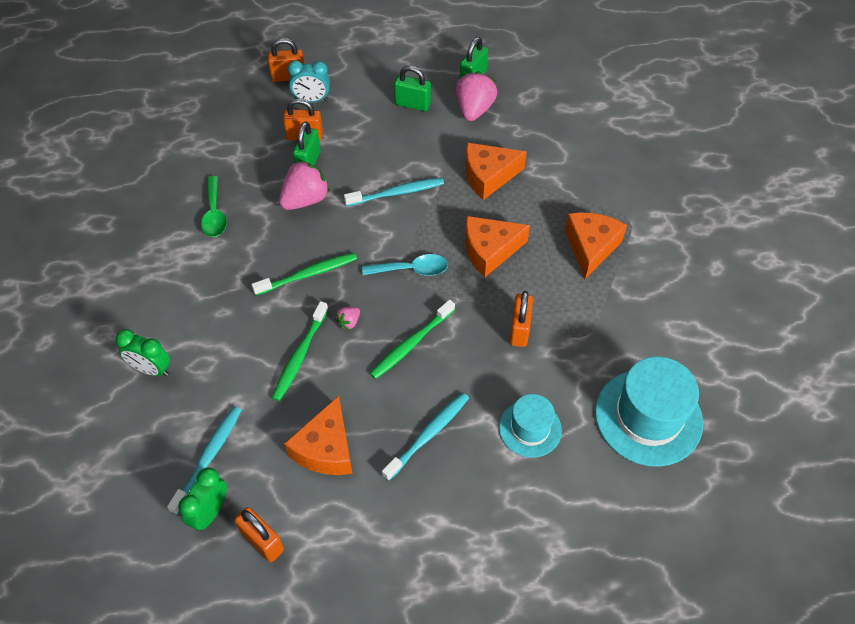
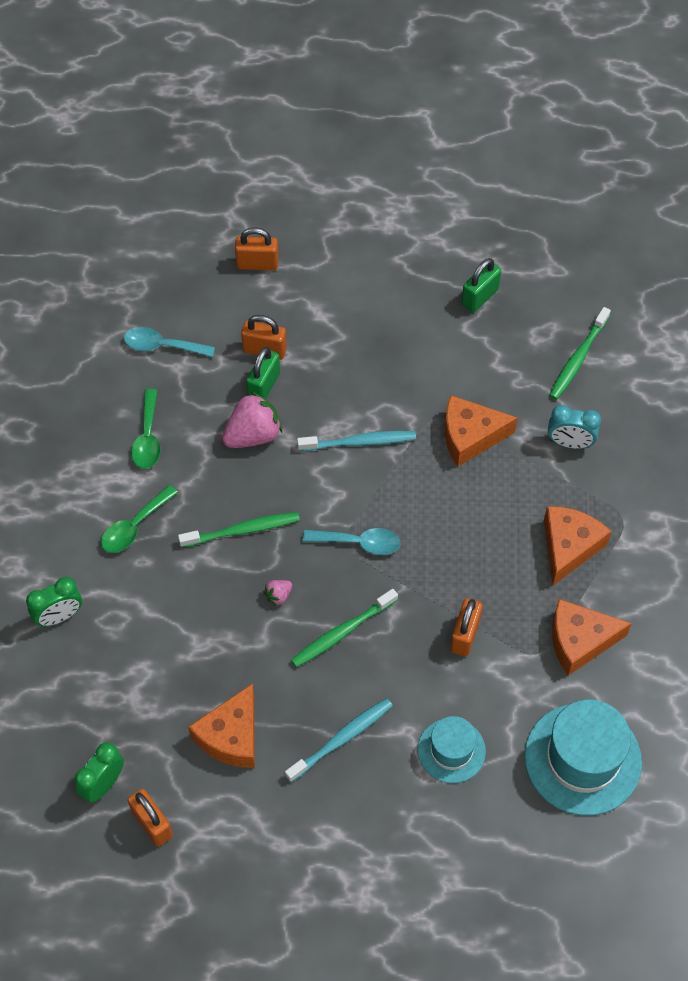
camera: 10 degrees right, 5 degrees up
green clock [115,329,170,376] -> green clock turned 60 degrees counterclockwise [26,577,82,627]
turquoise toothbrush [167,406,242,515] -> none
green toothbrush [272,301,328,401] -> green toothbrush moved to [549,307,611,400]
turquoise clock [288,60,330,102] -> turquoise clock moved to [548,405,601,449]
green padlock [394,66,431,111] -> none
pink strawberry [456,71,497,121] -> none
orange cheese [465,216,530,277] -> orange cheese moved to [552,599,632,676]
none -> green spoon [101,485,178,553]
none -> turquoise spoon [124,327,215,357]

